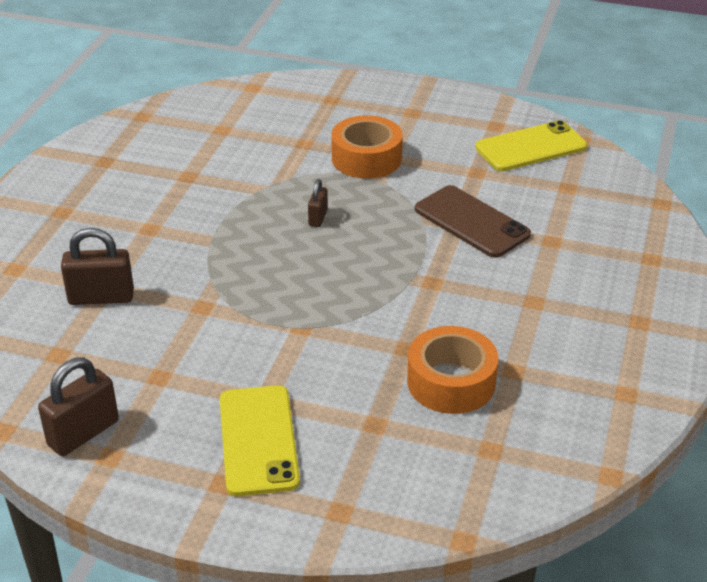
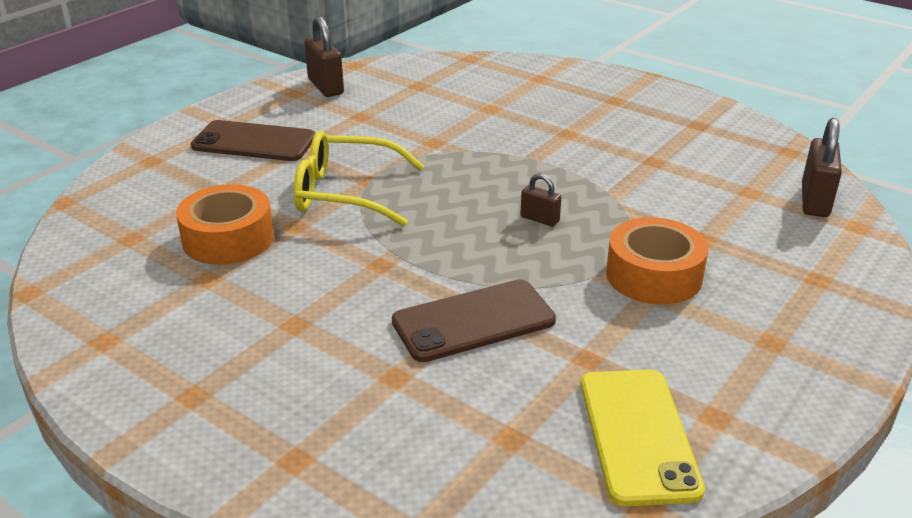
camera: 110 degrees right, 5 degrees down
brown padlock [61,228,134,305] -> brown padlock moved to [802,118,842,217]
yellow phone [220,385,300,496] -> brown phone [191,120,316,161]
none -> yellow glasses [294,131,424,226]

